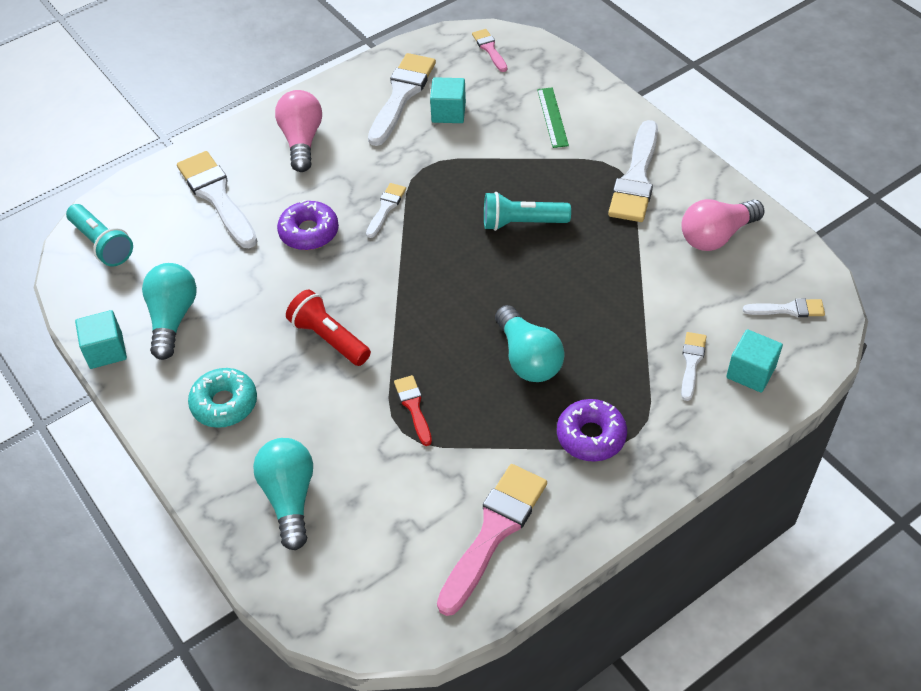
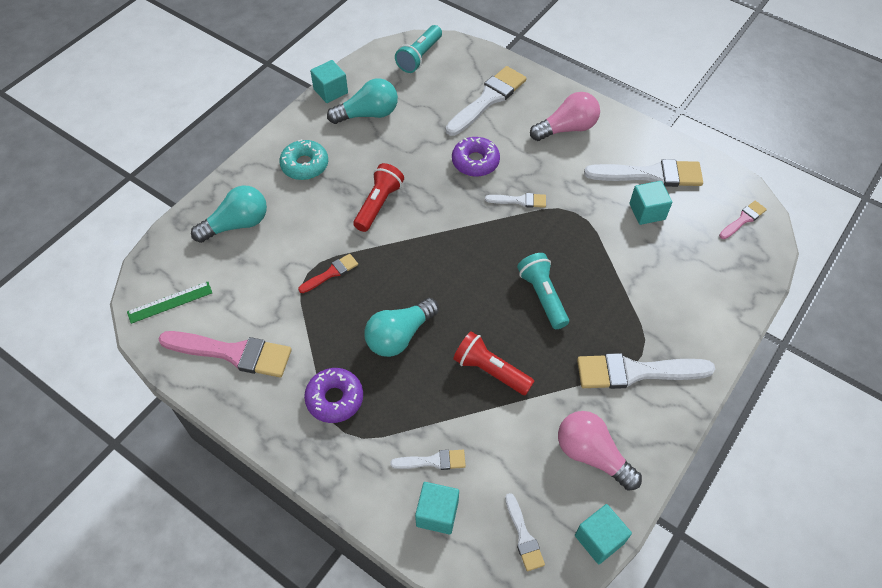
camera: 70 degrees right, 5 degrees up
green ruler [537,87,569,148] -> green ruler moved to [127,282,212,324]
none -> red flashlight [453,331,534,396]
none -> turquoise cube [575,504,632,564]

